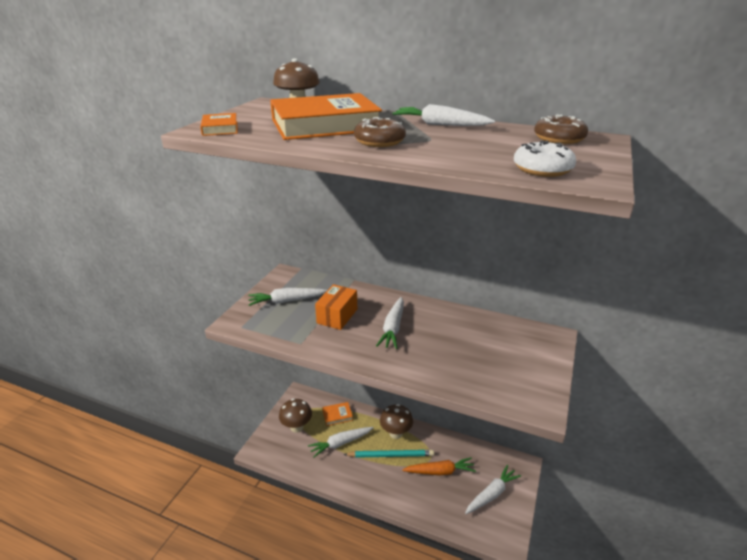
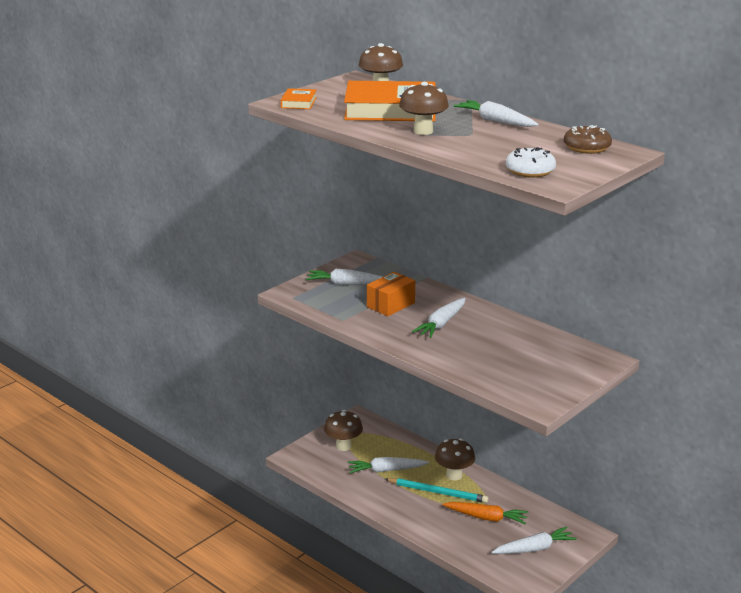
camera: 20 degrees right, 5 degrees down
orange book [322,402,353,426] -> none
brown donut [354,117,406,147] -> brown mushroom [399,82,449,135]

